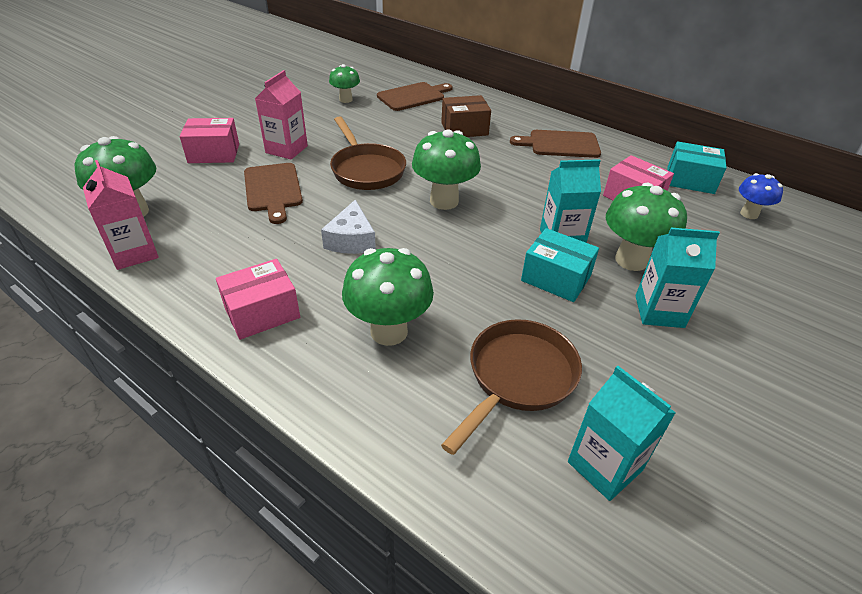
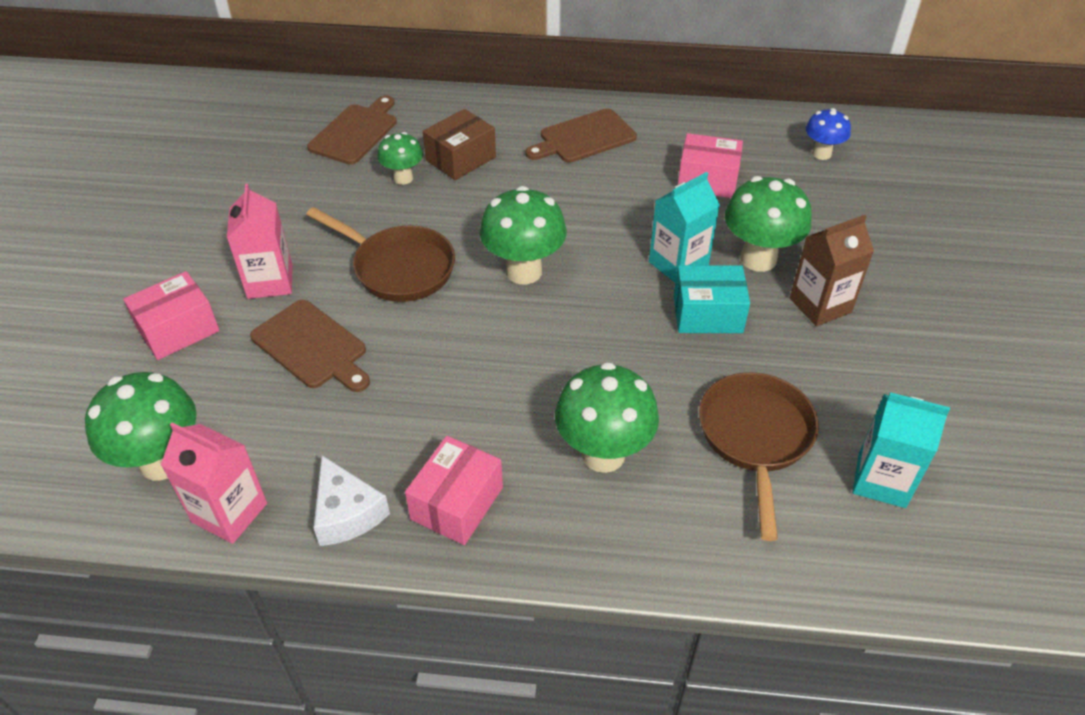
camera: 30 degrees left, 5 degrees up
white cheese [321,200,376,254] -> white cheese moved to [314,455,390,546]
green mushroom [329,64,360,103] -> green mushroom moved to [377,132,423,185]
turquoise carton [635,228,720,328] -> brown carton [790,215,874,327]
turquoise box [668,141,727,194] -> none

